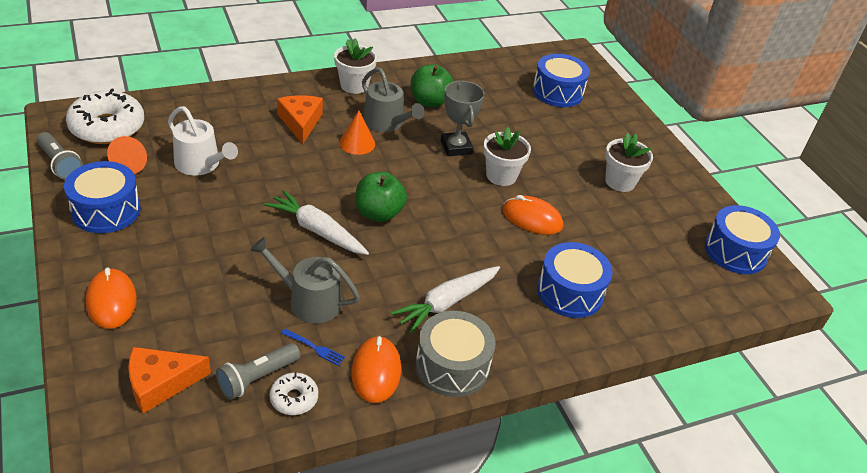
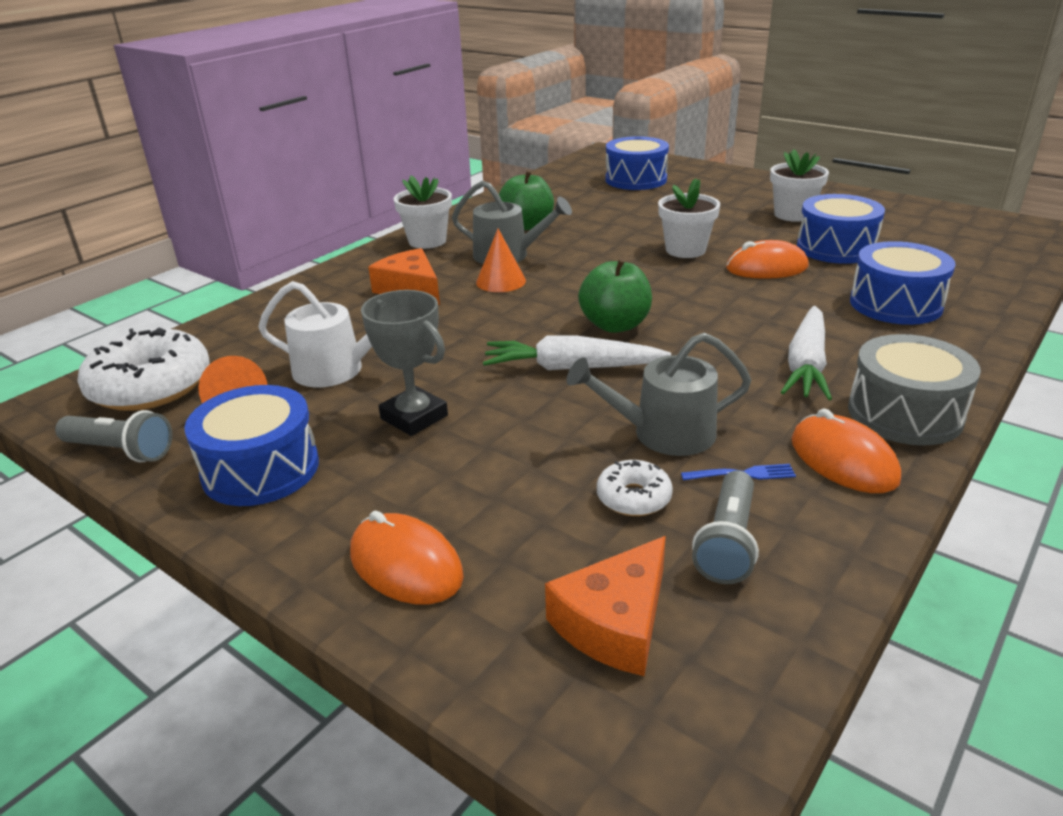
camera: 25 degrees left, 10 degrees down
white donut [269,372,318,415] -> white donut moved to [597,460,673,516]
grey trophy [440,81,484,156] -> grey trophy moved to [361,290,448,436]
blue drum [705,205,780,274] -> blue drum moved to [797,194,885,264]

